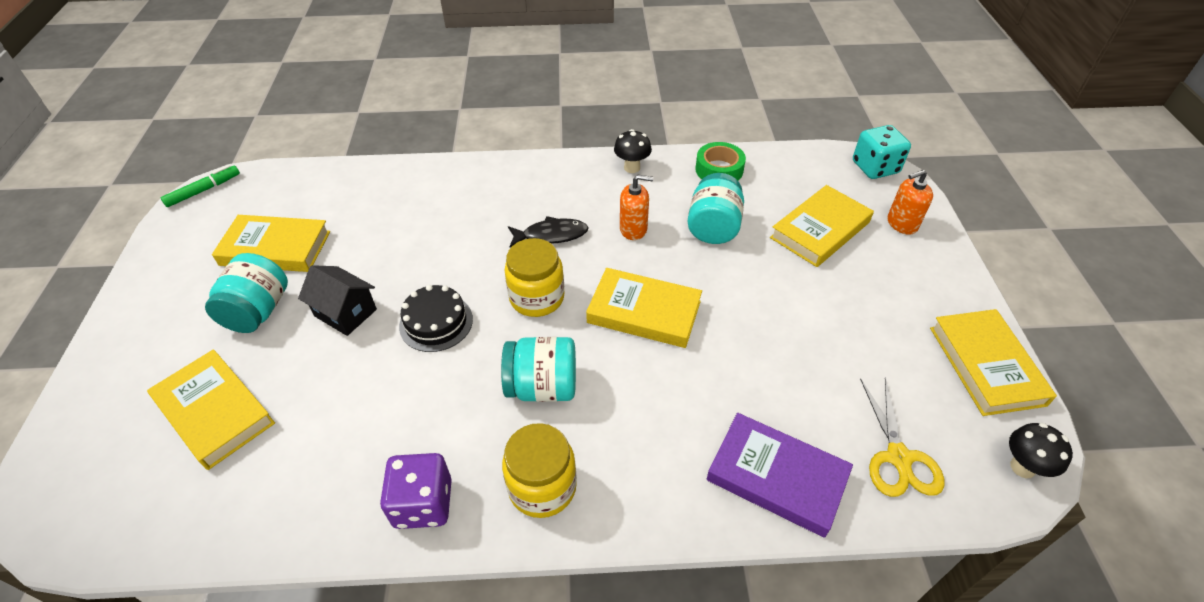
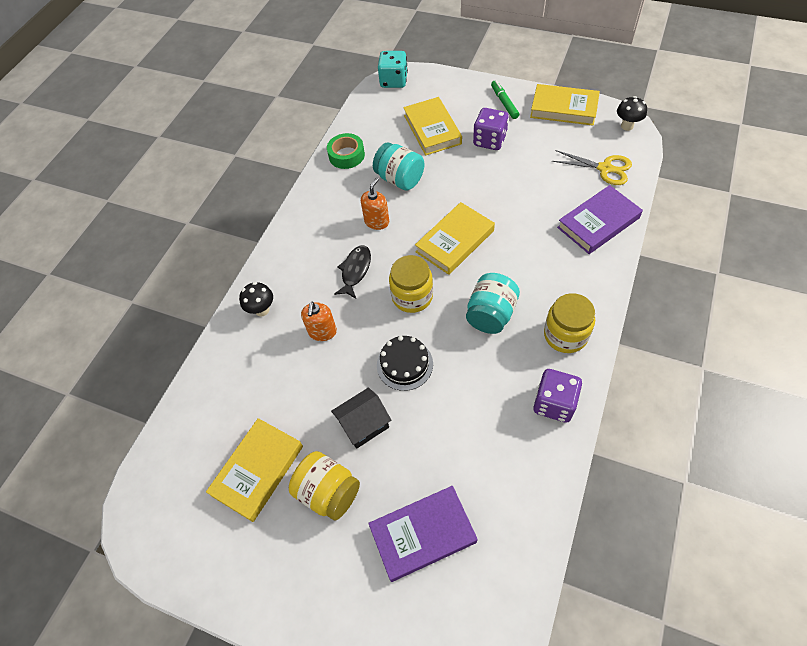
camera: 60 degrees left, 10 degrees up
yellow book [147,349,275,470] -> purple book [368,486,478,582]
green marker [161,165,240,207] -> green marker moved to [491,80,519,119]
turquoise jar [205,253,288,333] -> yellow jar [289,451,360,520]
black mushroom [614,129,652,173] -> black mushroom moved to [239,282,273,317]
orange soap dispenser [887,170,933,235] -> orange soap dispenser moved to [301,301,337,341]
none -> purple dice [473,108,509,150]

